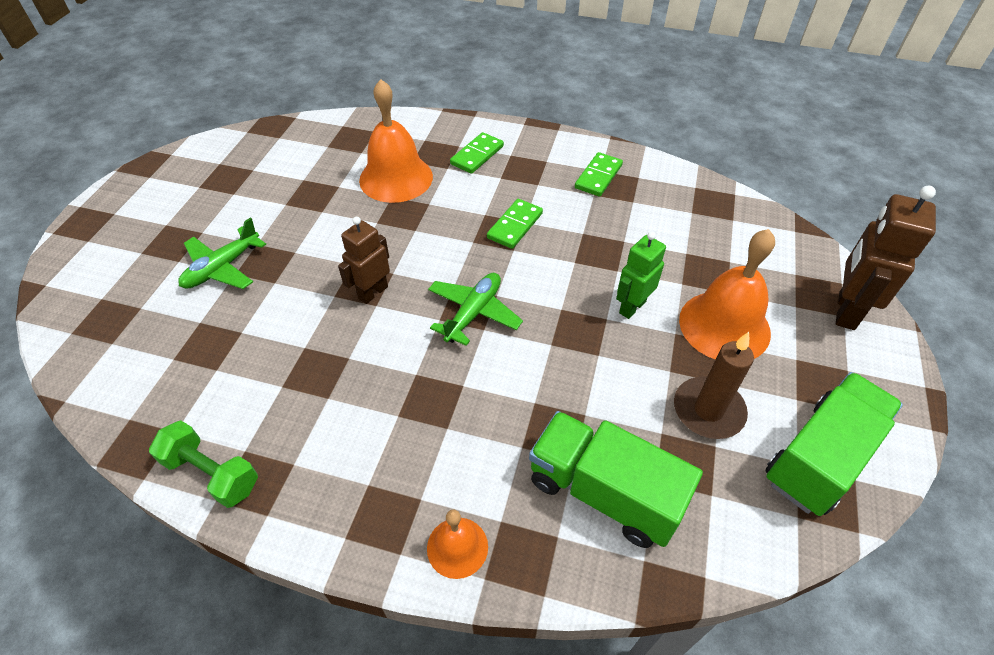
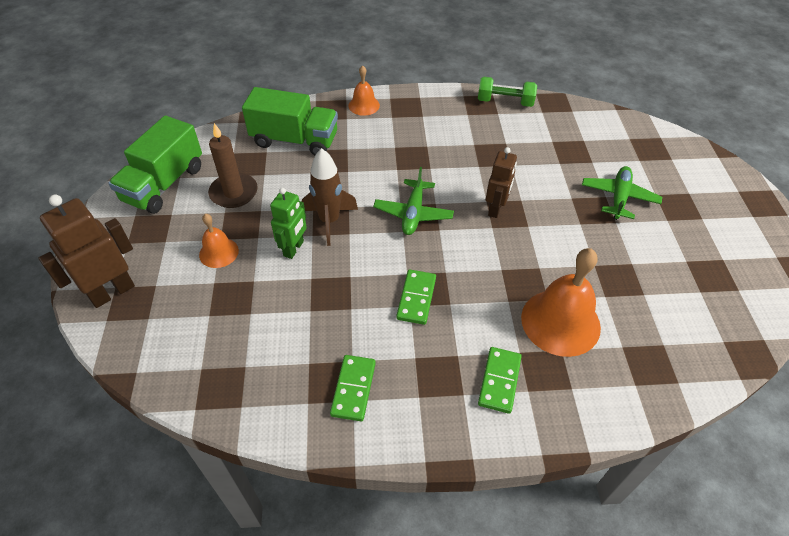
camera: 160 degrees right, 0 degrees up
orange bell [679,229,775,360] -> orange bell [199,214,239,268], size x0.54
brown robot [836,186,936,330] -> brown robot turned 135 degrees counterclockwise [39,195,135,308]
none -> brown rocket [302,148,358,246]

